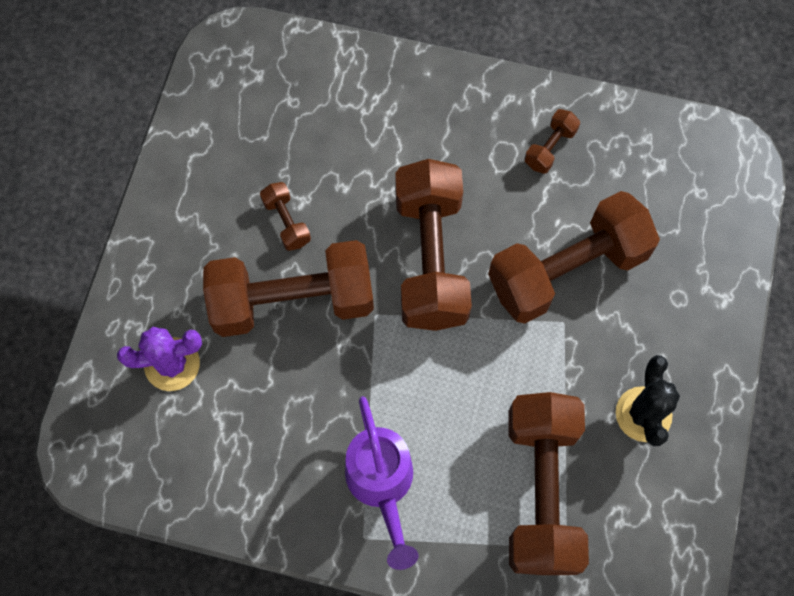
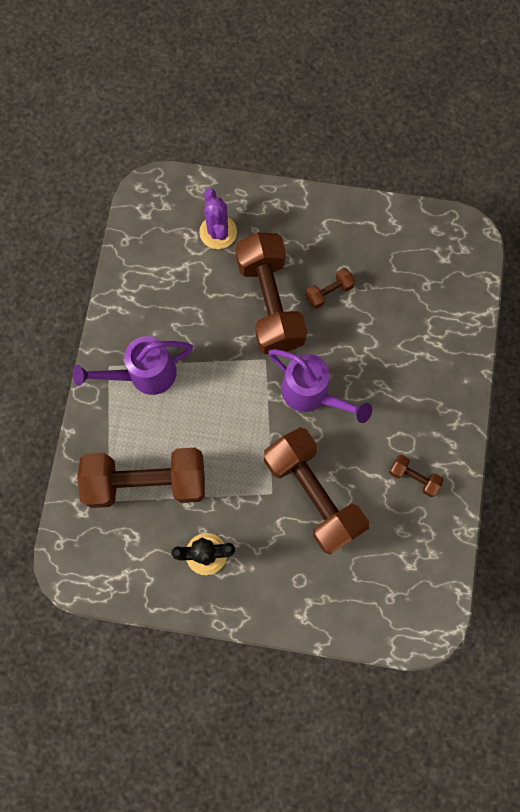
camera: 85 degrees right, 5 degrees up
brown dumbbell [395,159,472,331] -> purple watering can [269,349,372,423]

